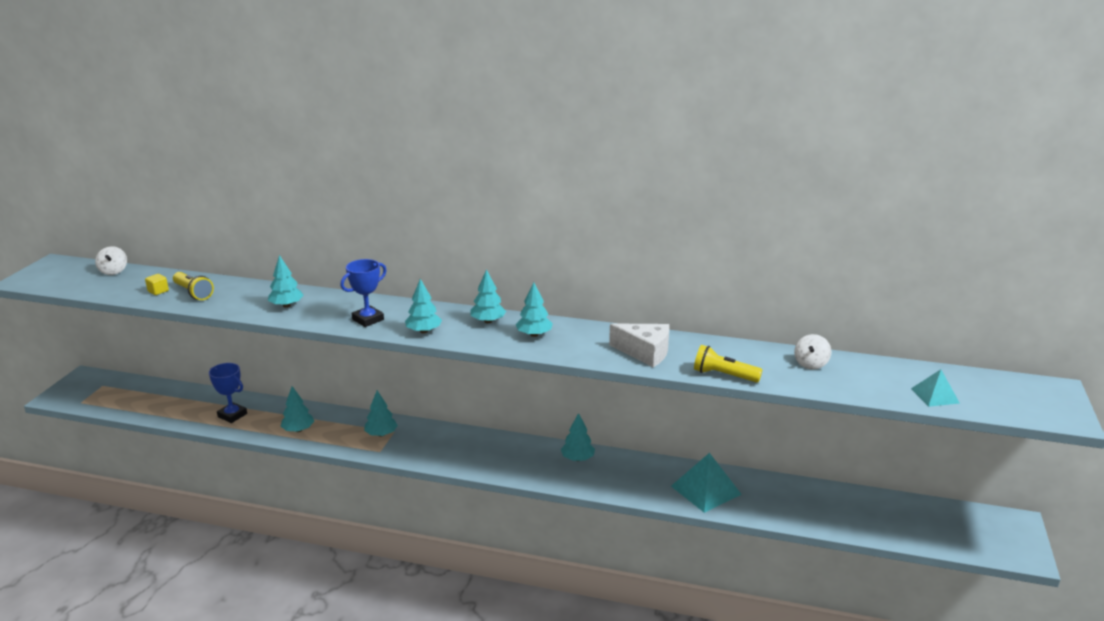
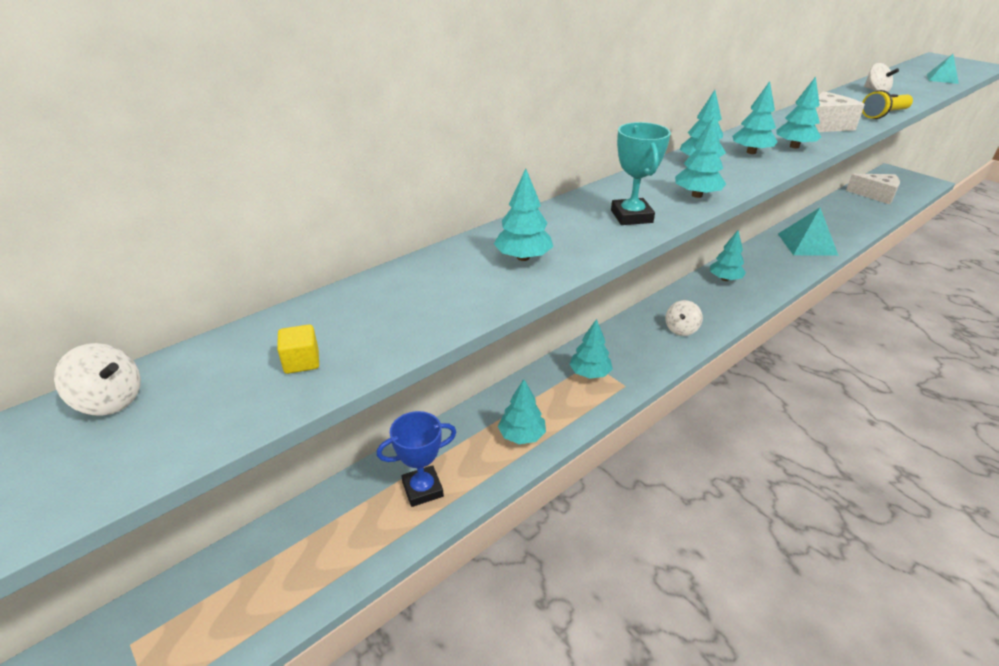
camera: 55 degrees left, 10 degrees up
yellow flashlight [173,272,214,300] -> none
blue trophy [340,259,387,327] -> turquoise trophy [611,122,671,225]
none -> white spinning top [665,300,703,336]
none -> turquoise tree [777,77,821,149]
none -> white cheese [846,174,900,204]

